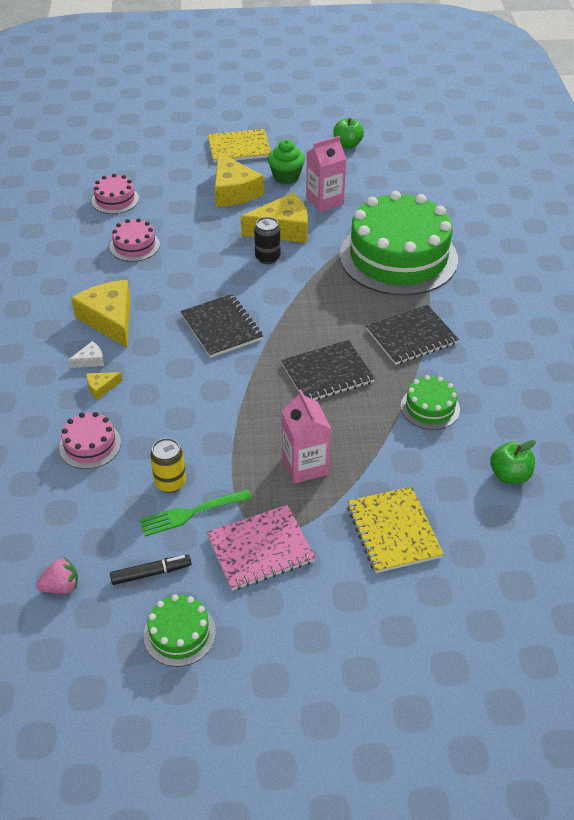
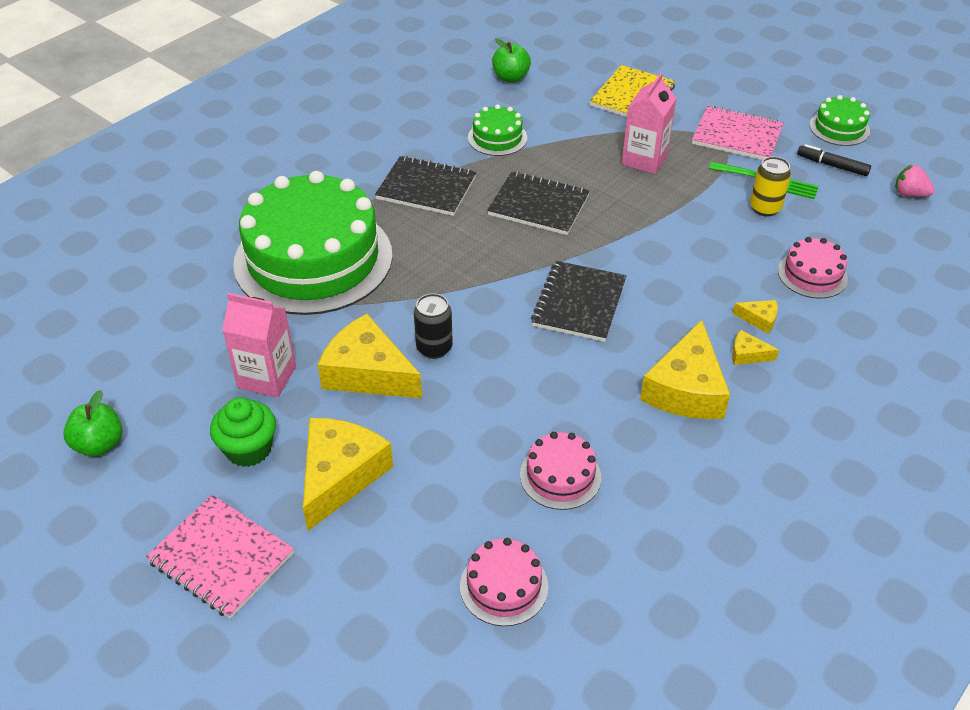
camera: 135 degrees left, 0 degrees up
white cheese [68,341,104,368] -> yellow cheese [732,330,779,365]
yellow notebook [208,128,271,163] -> pink notebook [146,495,294,619]

